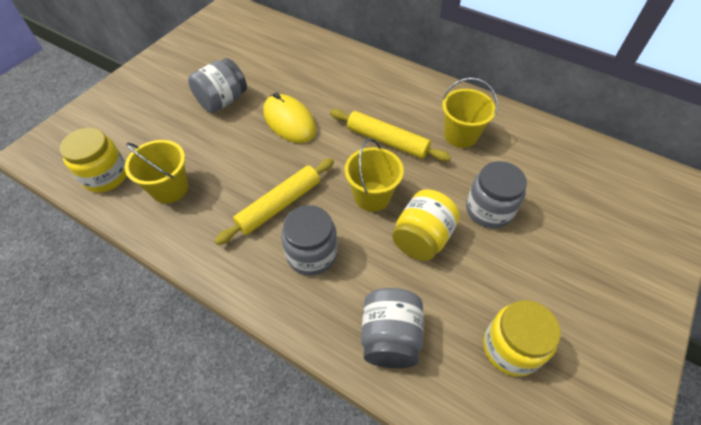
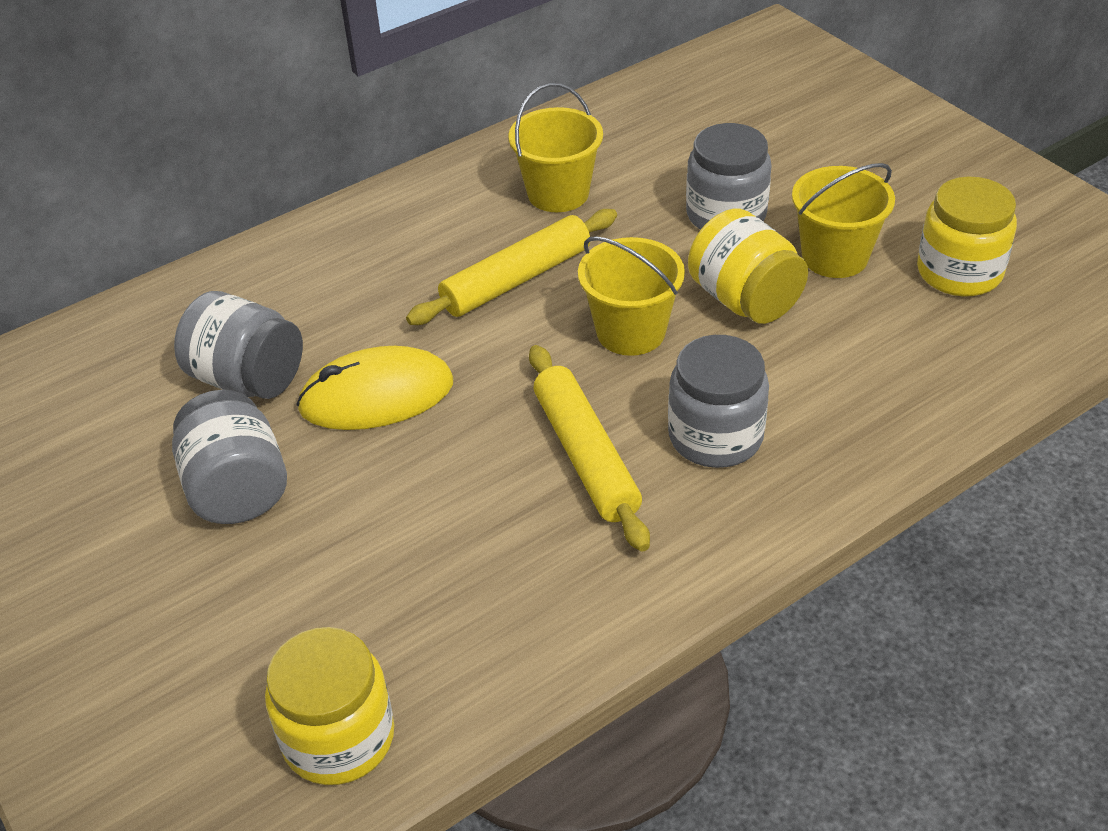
camera: 65 degrees left, 10 degrees down
yellow bucket [125,140,188,203] -> yellow bucket moved to [792,163,895,278]
grey jar [361,288,423,368] -> grey jar moved to [174,291,303,399]

